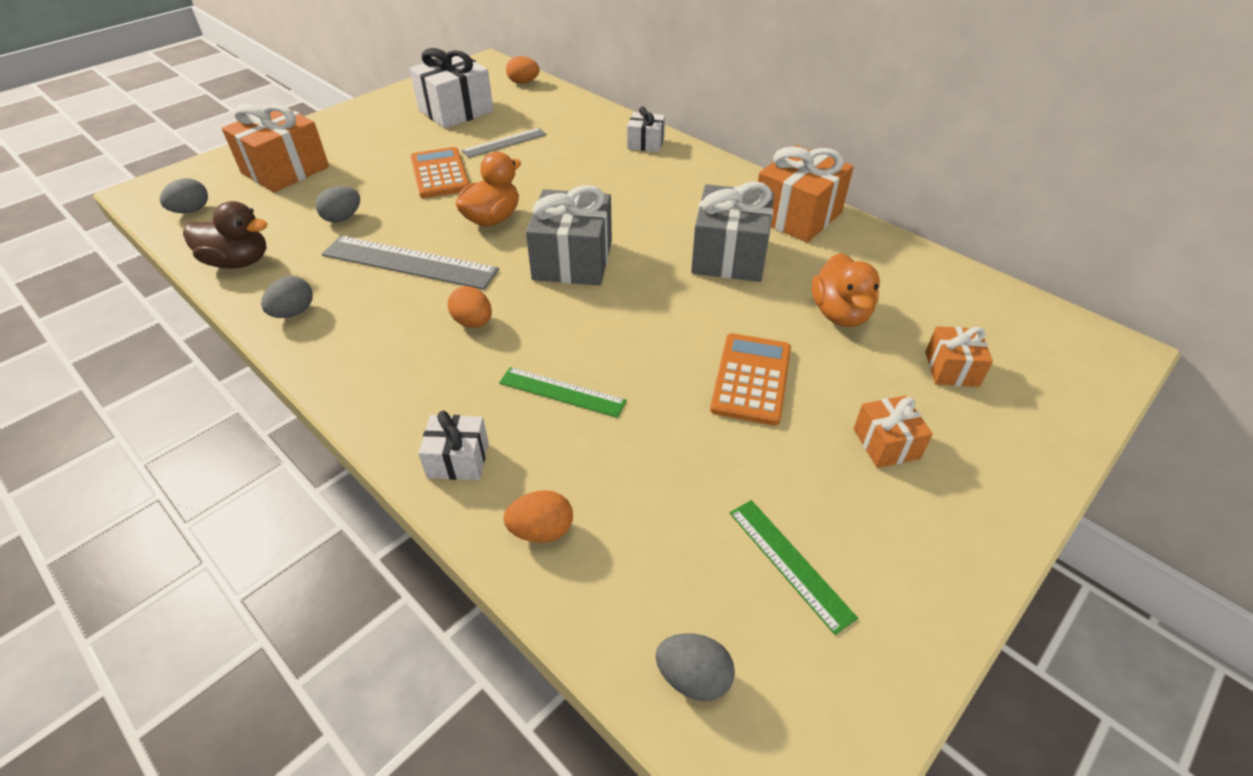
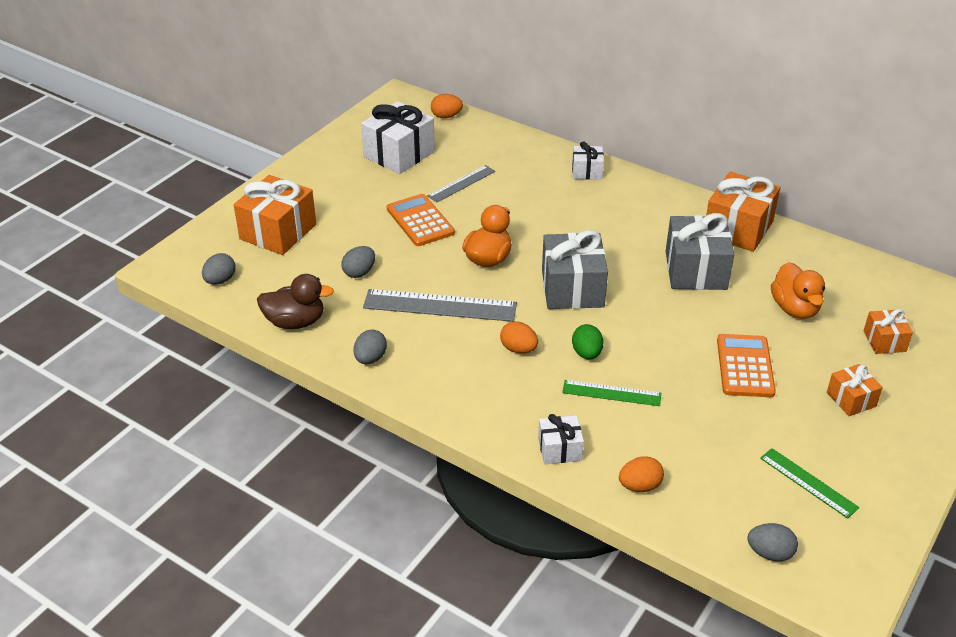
camera: 10 degrees left, 5 degrees down
none -> green egg [572,324,603,359]

